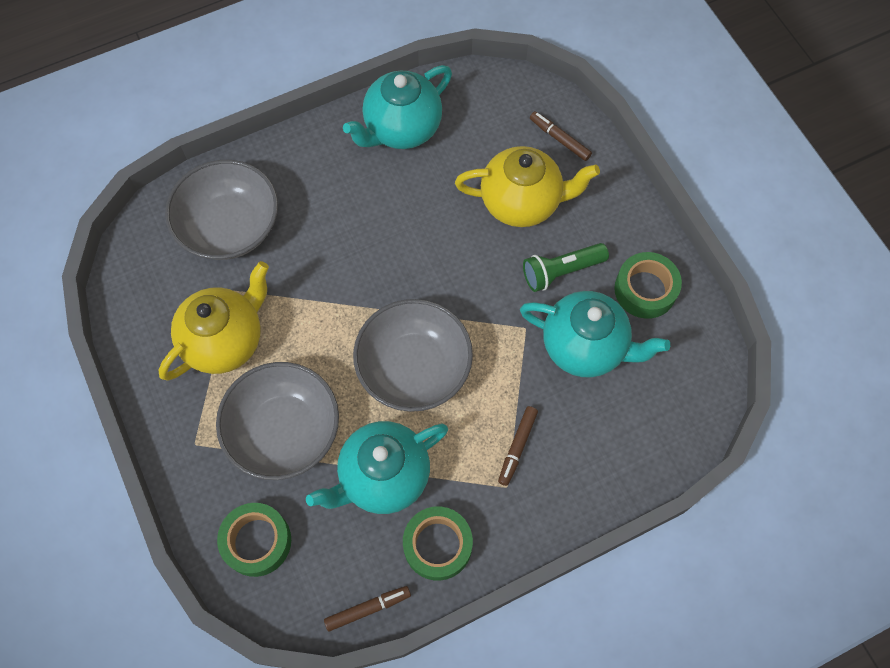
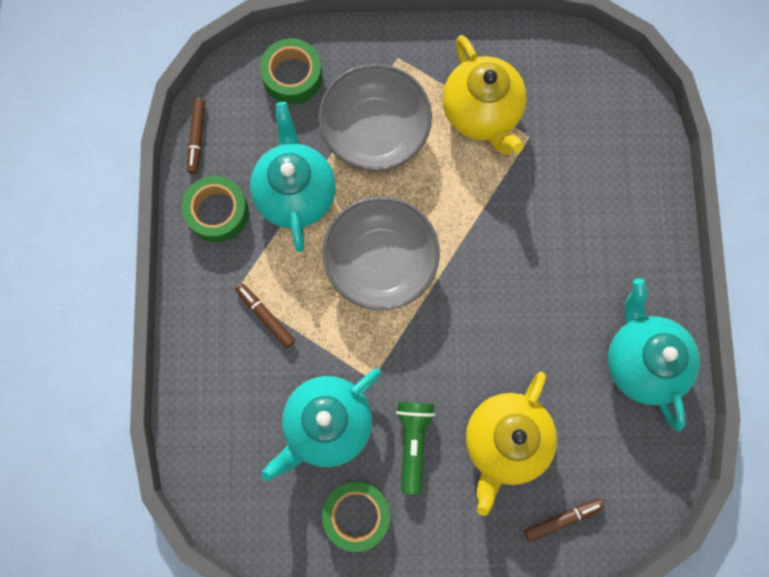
camera: 115 degrees right, 10 degrees up
grey bowl [165,160,278,260] -> none

